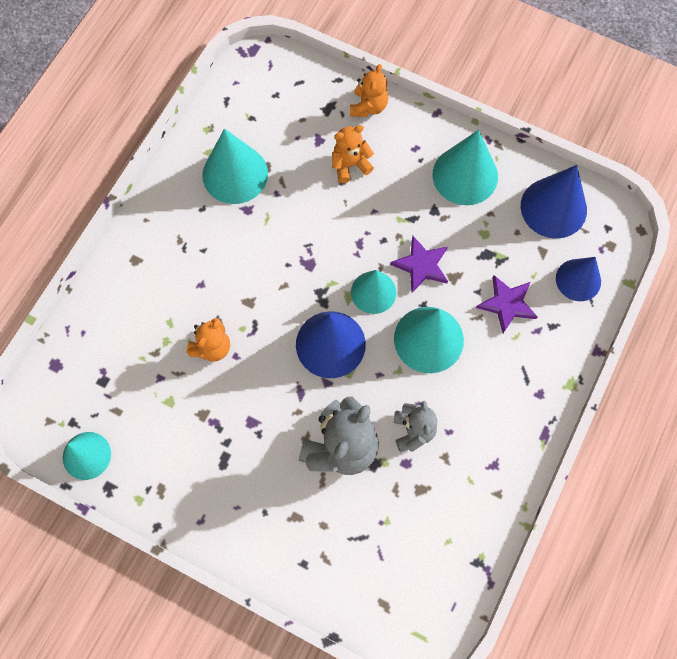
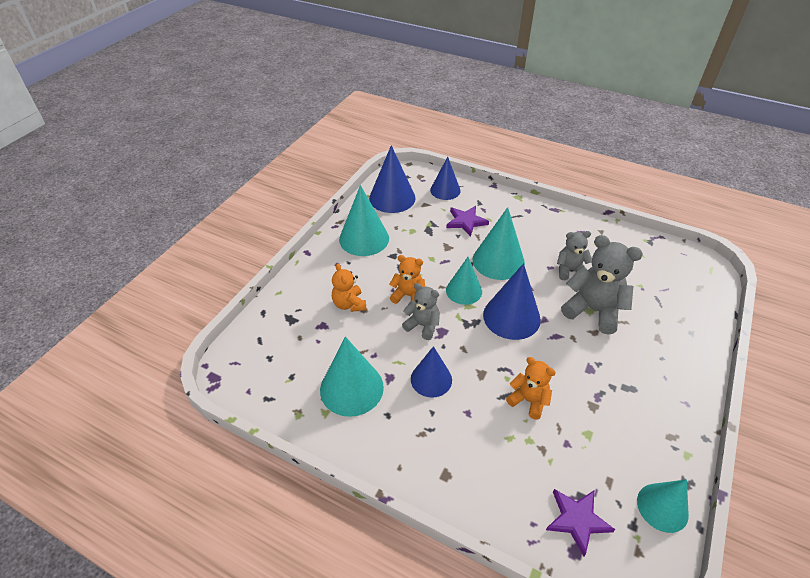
camera: 90 degrees left, 25 degrees down
orange teddy bear [350,64,388,117] -> orange teddy bear moved to [389,255,425,304]
purple star [390,236,448,293] -> purple star moved to [546,489,615,556]
none -> grey teddy bear [402,283,440,340]
none -> blue cone [411,346,452,398]

